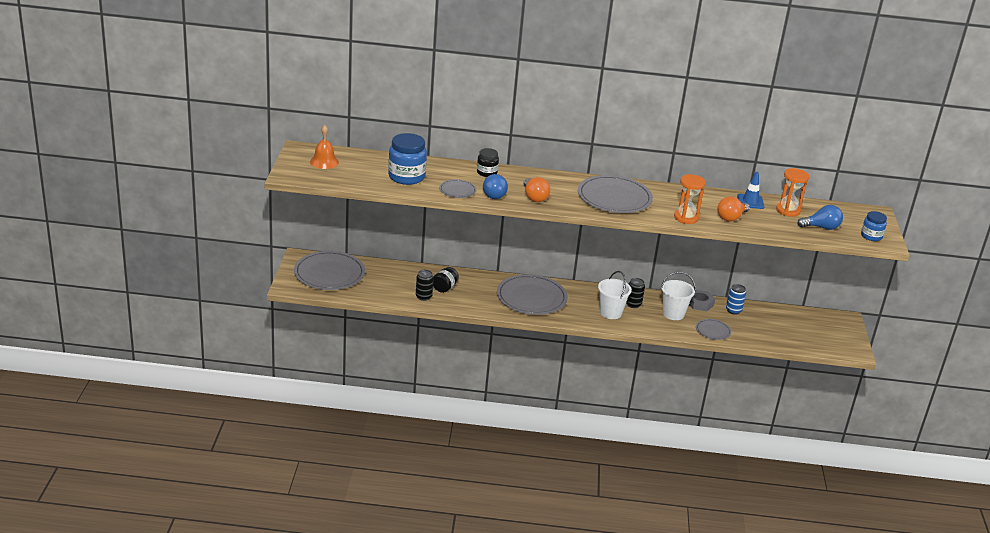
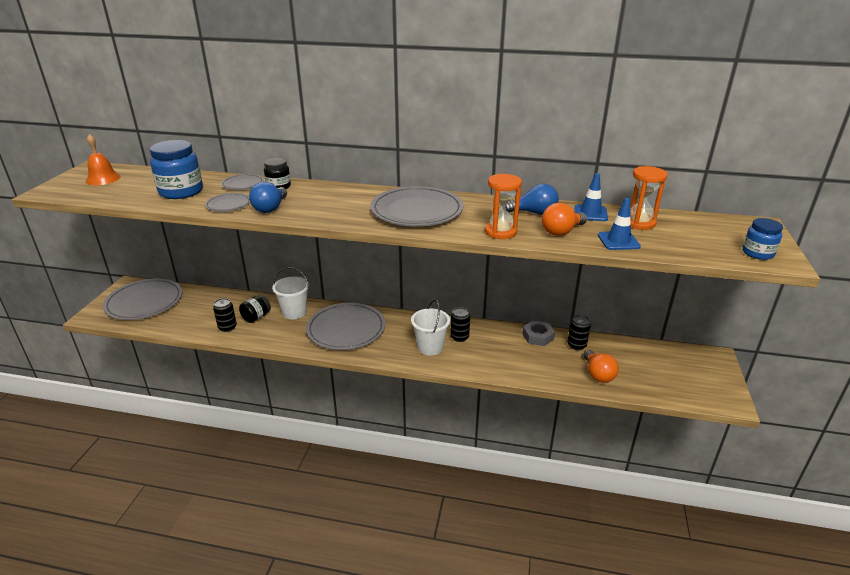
camera: 10 degrees right, 0 degrees up
orange light bulb [523,177,550,202] -> orange light bulb moved to [583,350,619,383]
white bucket [661,272,696,320] -> white bucket moved to [272,267,309,319]
grey plate [696,319,731,340] -> grey plate moved to [221,174,264,190]
blue can [726,284,746,315] -> black can [567,315,591,350]
blue light bulb [797,205,843,230] -> blue light bulb moved to [505,184,559,215]
none -> blue traffic cone [598,198,641,250]

